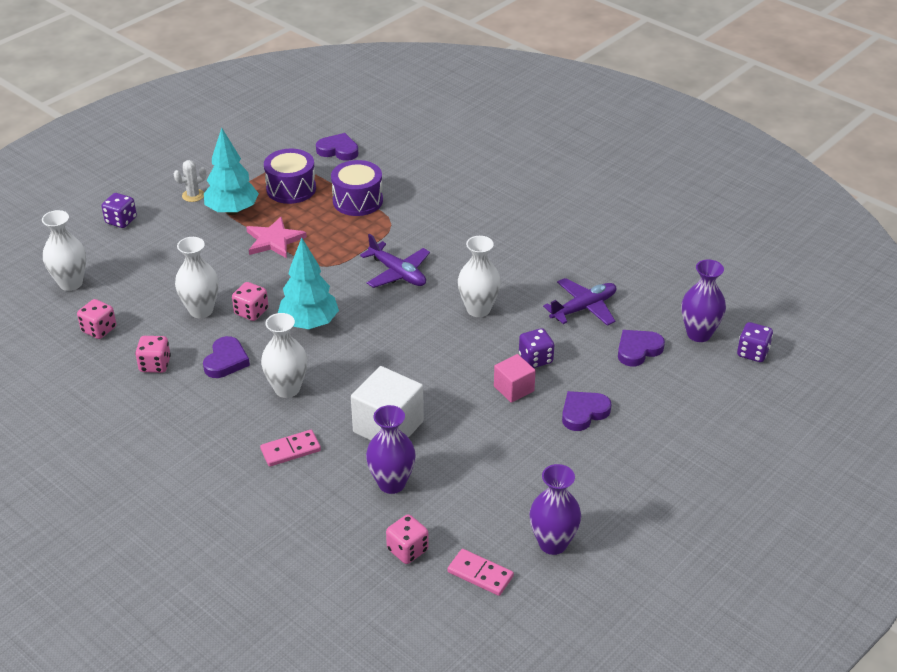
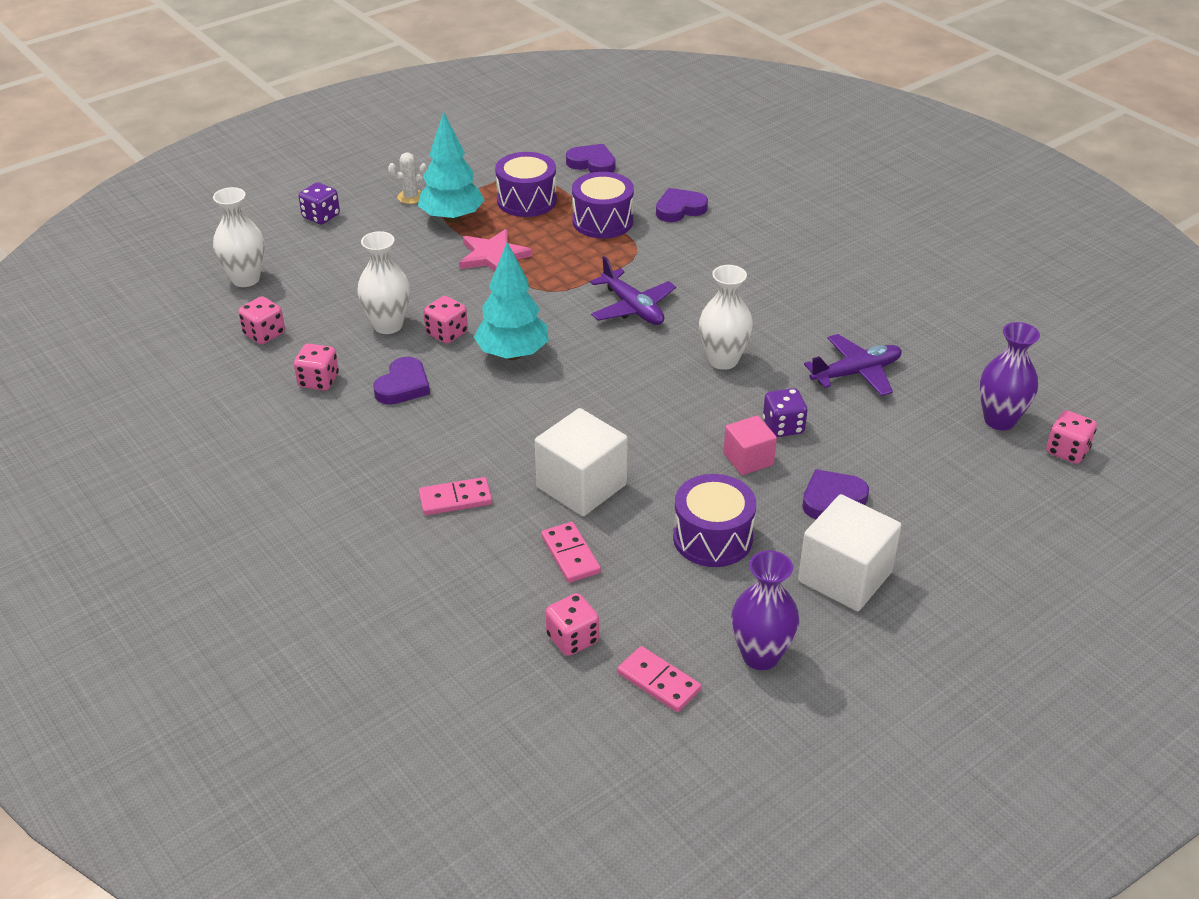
camera: 10 degrees right, 0 degrees up
white vase [261,313,307,398] -> none
purple vase [366,405,416,494] -> pink domino [541,522,601,583]
purple heart [618,330,665,366] -> purple heart moved to [656,188,708,222]
purple dice [737,322,773,362] -> pink dice [1046,410,1097,464]
none -> purple drum [673,474,756,567]
none -> white cube [798,494,902,611]

